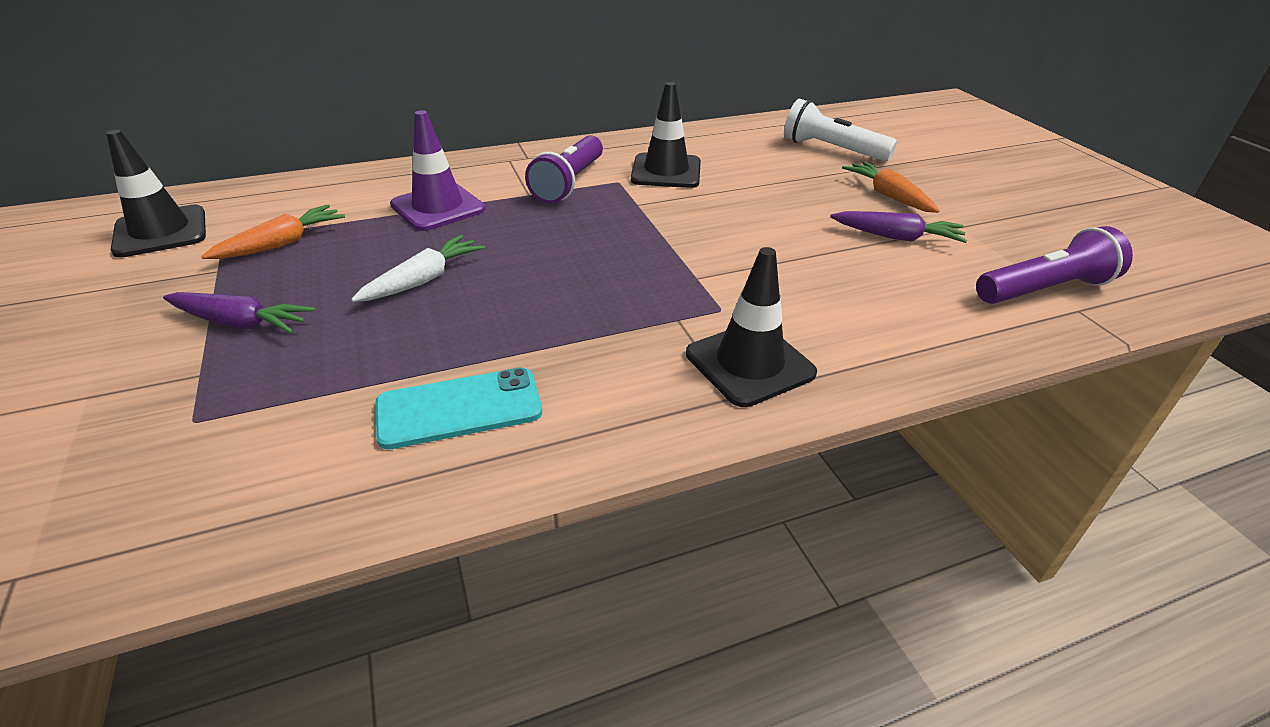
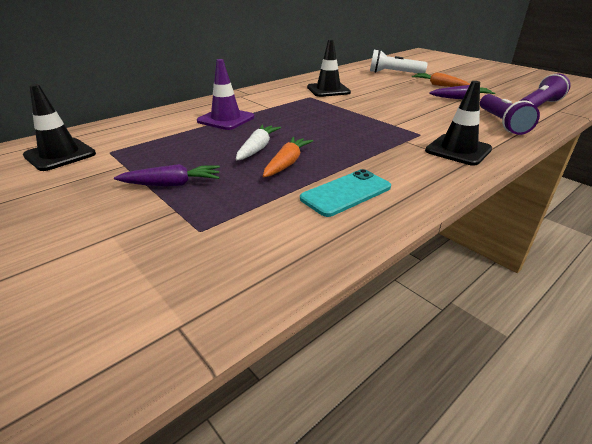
camera: 20 degrees left, 5 degrees down
orange carrot [201,204,345,259] -> orange carrot moved to [263,137,313,177]
purple flashlight [525,135,603,204] -> purple flashlight moved to [480,94,540,135]

